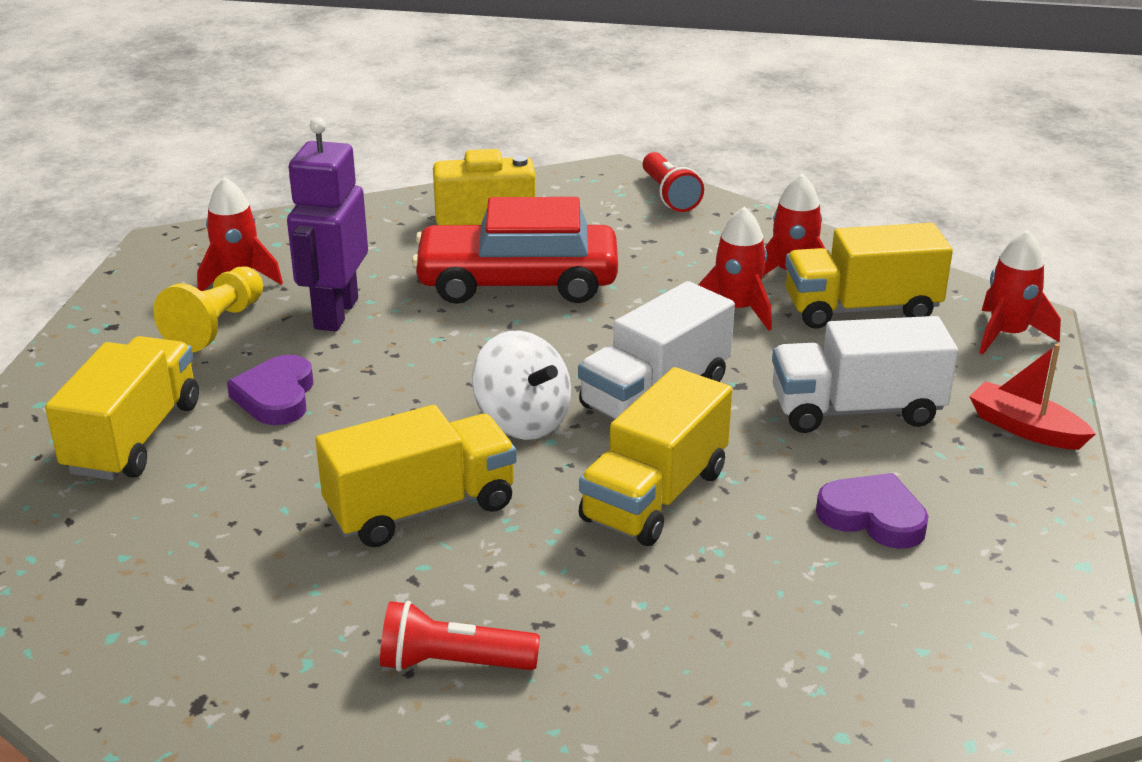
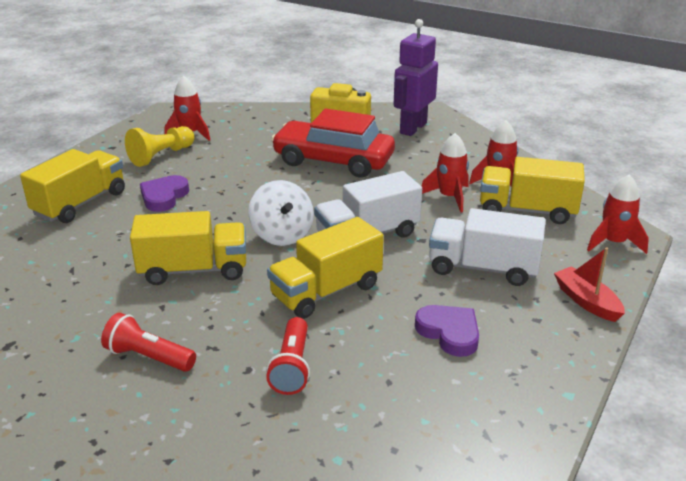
camera: 20 degrees right, 0 degrees up
purple robot [287,117,368,331] -> purple robot moved to [394,19,438,136]
red flashlight [643,152,704,212] -> red flashlight moved to [266,317,310,395]

